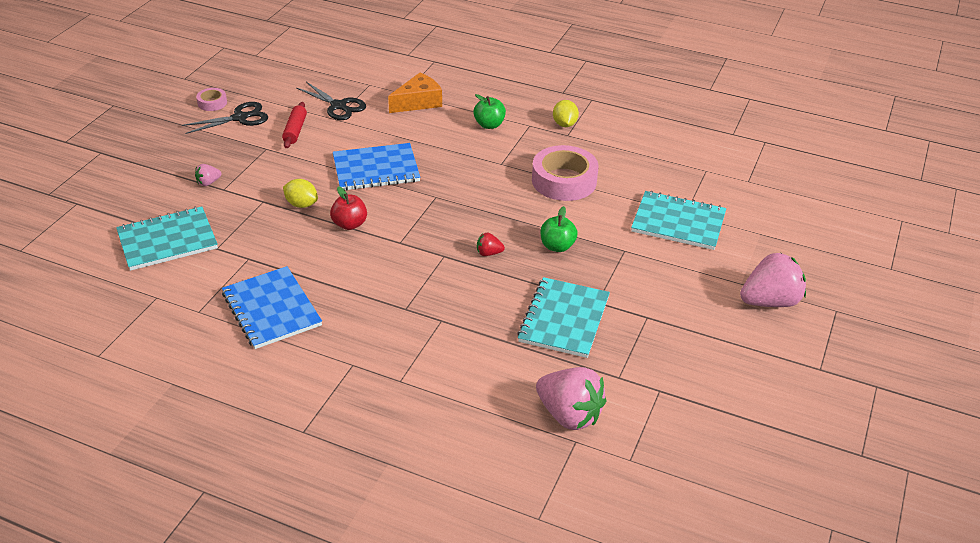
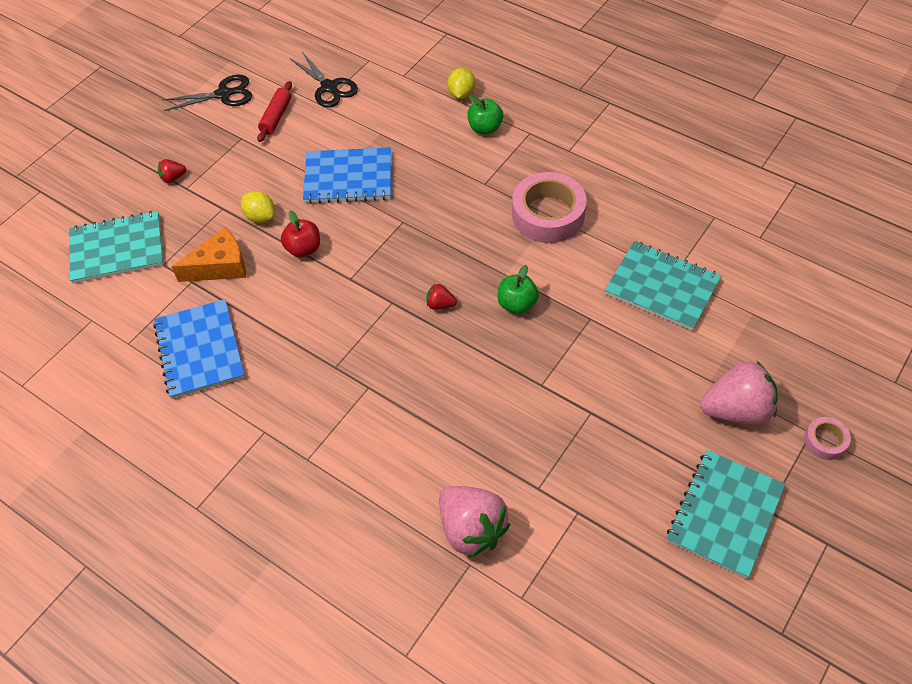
camera: 15 degrees right, 15 degrees up
pink strawberry [195,164,222,186] -> red strawberry [158,159,186,183]
pink tape [196,88,227,111] -> pink tape moved to [804,417,851,460]
orange cheese [388,73,442,113] -> orange cheese moved to [172,227,246,282]
turquoise notebook [517,277,610,358] -> turquoise notebook moved to [667,450,785,579]
yellow lemon [553,100,579,127] -> yellow lemon moved to [447,68,475,99]

